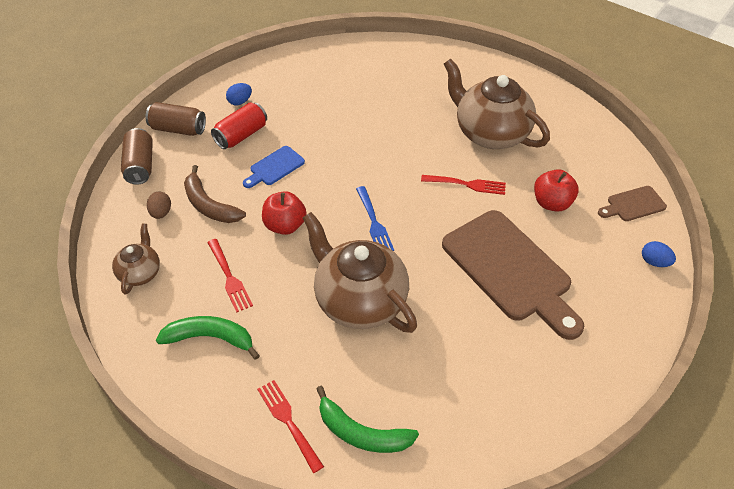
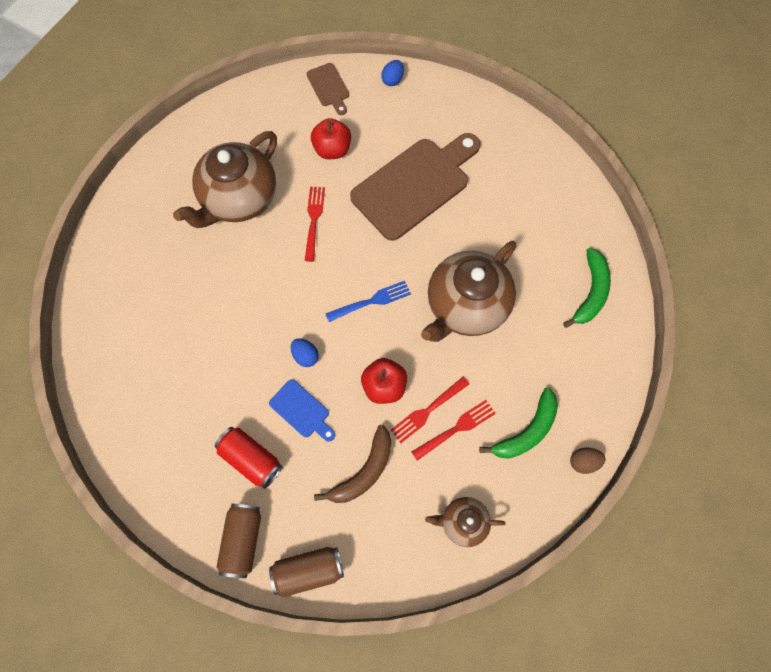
camera: 95 degrees left, 20 degrees up
brown egg [147,191,171,219] -> brown egg moved to [570,448,606,474]
green banana [156,316,260,360] -> green banana turned 135 degrees counterclockwise [479,388,558,459]
blue egg [226,83,252,105] -> blue egg moved to [291,338,319,367]
red fork [257,380,324,473] -> red fork moved to [390,377,469,443]

